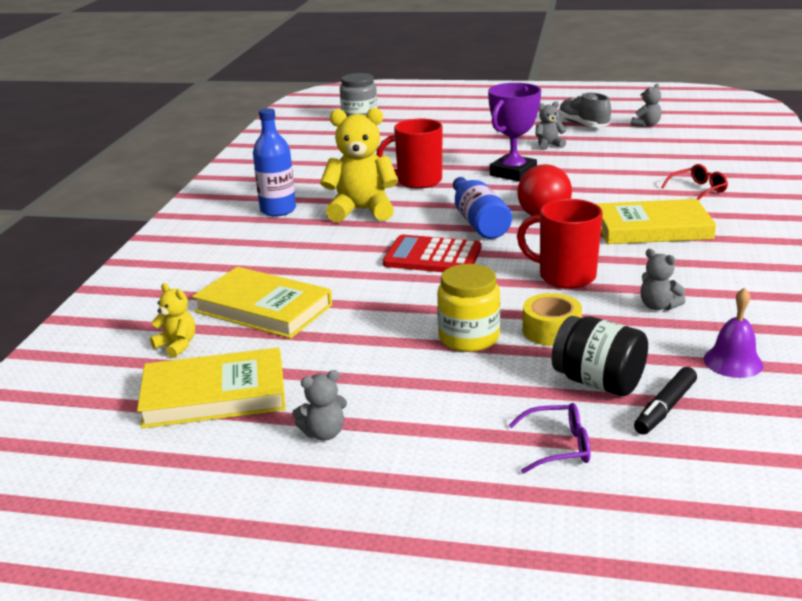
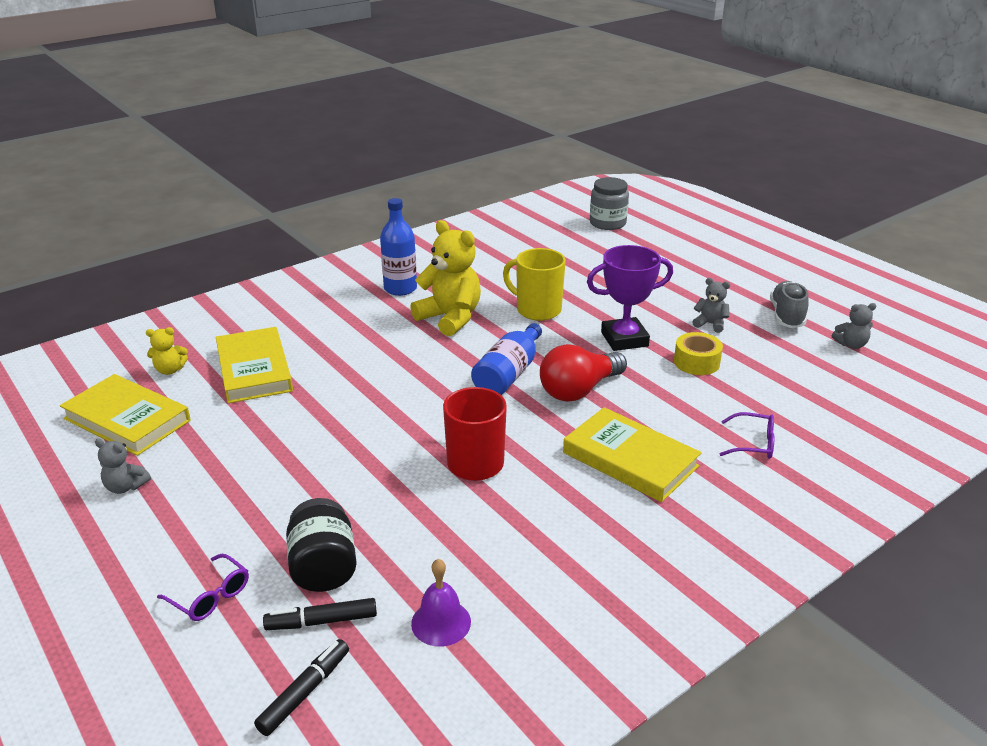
camera: 40 degrees right, 5 degrees up
yellow teddy bear [150,283,195,358] -> yellow teddy bear turned 90 degrees clockwise [146,327,188,375]
red mug [376,119,443,189] -> yellow mug [503,248,566,321]
red calculator [383,235,481,272] -> none
yellow jar [437,264,500,352] -> none
yellow tape [523,293,582,346] -> yellow tape moved to [674,332,723,375]
grey teddy bear [641,249,686,310] -> none
red glasses [661,164,728,201] -> purple glasses [720,412,775,459]
none -> black marker [254,639,349,736]

